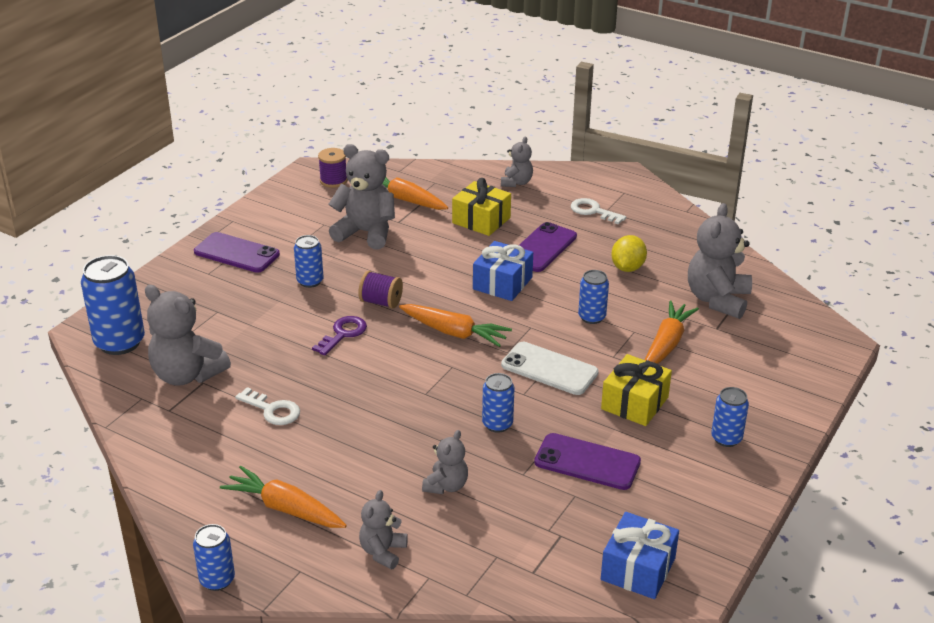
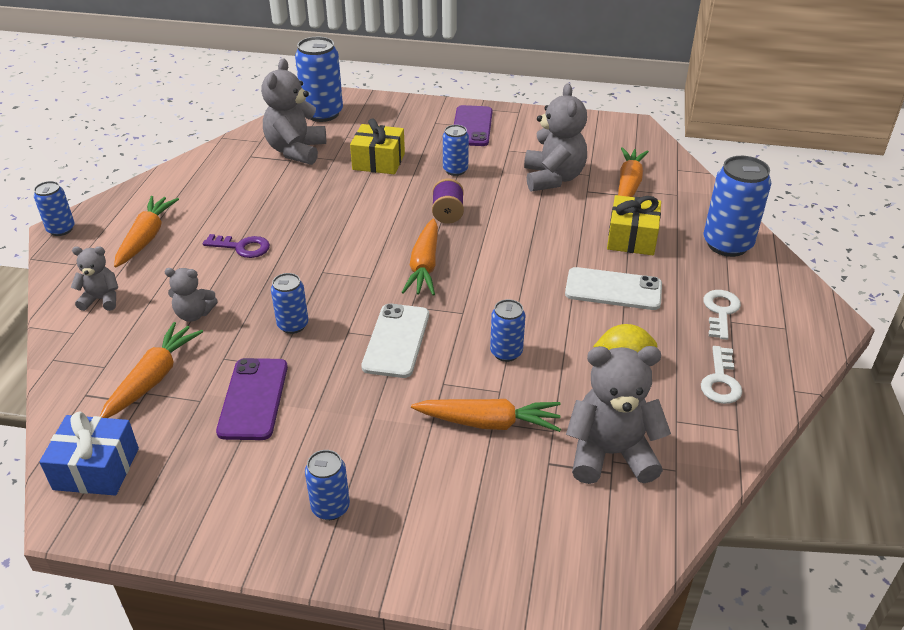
camera: 70 degrees right, 5 degrees up
white key [235,387,300,425] -> white key moved to [701,346,742,404]
purple key [312,316,367,356] -> purple key moved to [203,234,270,258]
purple spool [318,148,347,188] -> none
blue gift [473,241,533,301] -> none
grey teddy bear [501,137,533,187] -> blue can [703,156,771,257]
purple phone [519,222,577,272] -> white phone [565,267,662,310]
yellow gift [601,354,672,426] -> yellow gift moved to [350,118,405,174]
none -> orange carrot [100,322,203,418]

